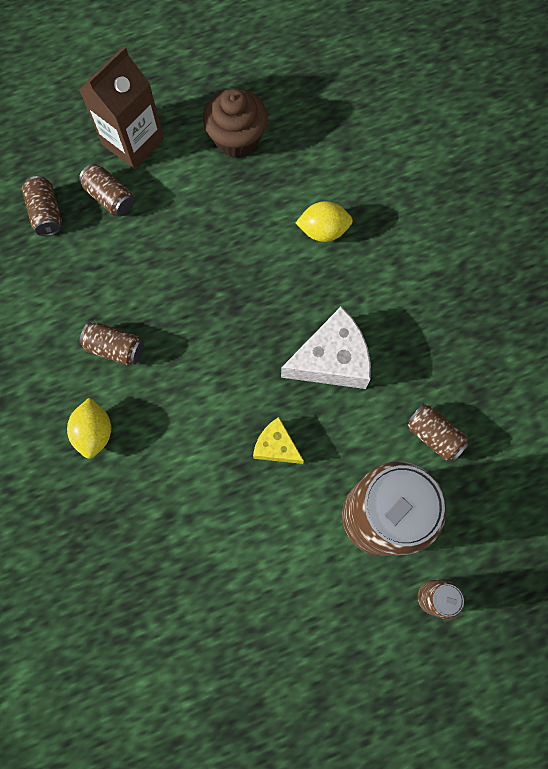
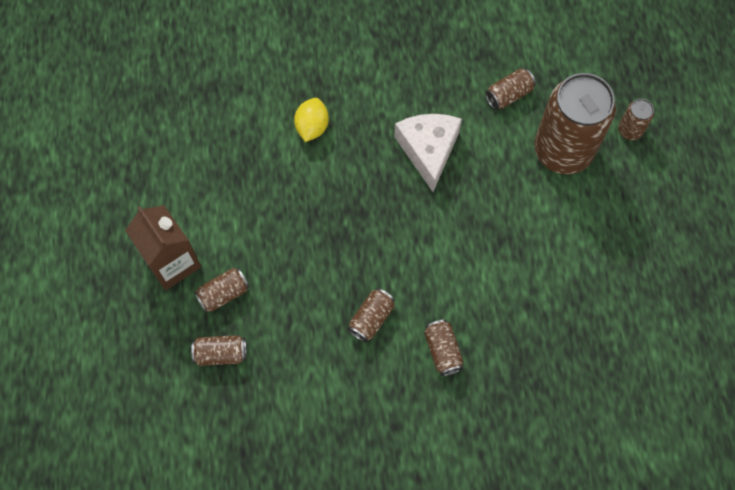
camera: 75 degrees left, 5 degrees down
yellow lemon [67,397,111,459] -> brown can [424,320,463,376]
brown cupcake [203,88,268,157] -> none
yellow cheese [253,417,304,464] -> none

